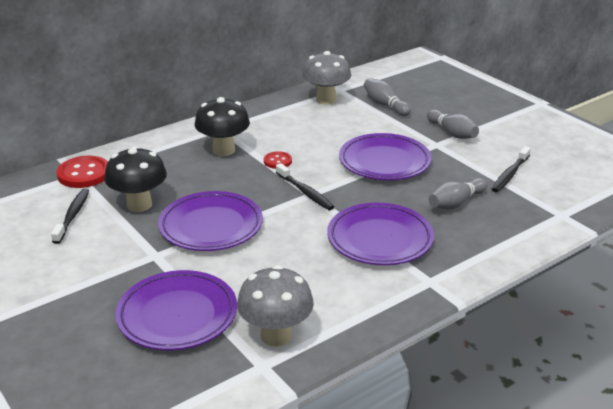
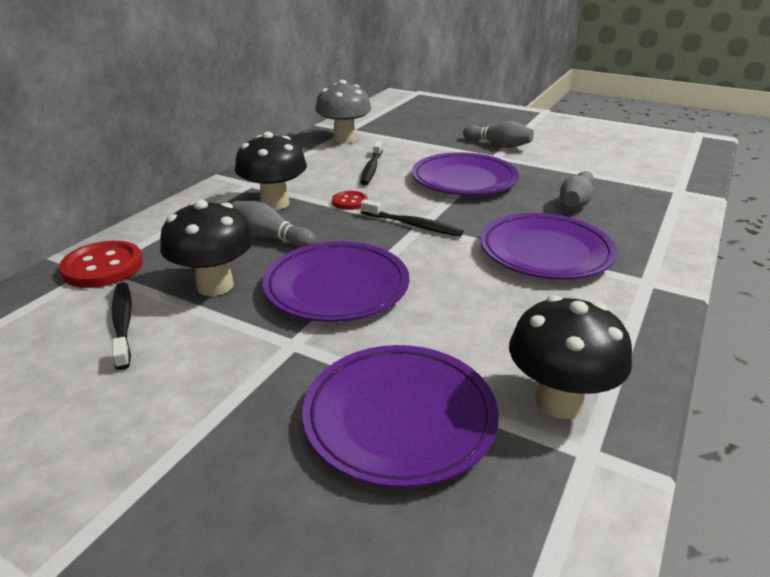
camera: 25 degrees left, 0 degrees up
grey mushroom [237,265,314,347] -> black mushroom [509,295,632,419]
grey bowling pin [364,78,411,116] -> grey bowling pin moved to [232,201,316,248]
black toothbrush [492,146,531,192] -> black toothbrush moved to [360,141,383,185]

